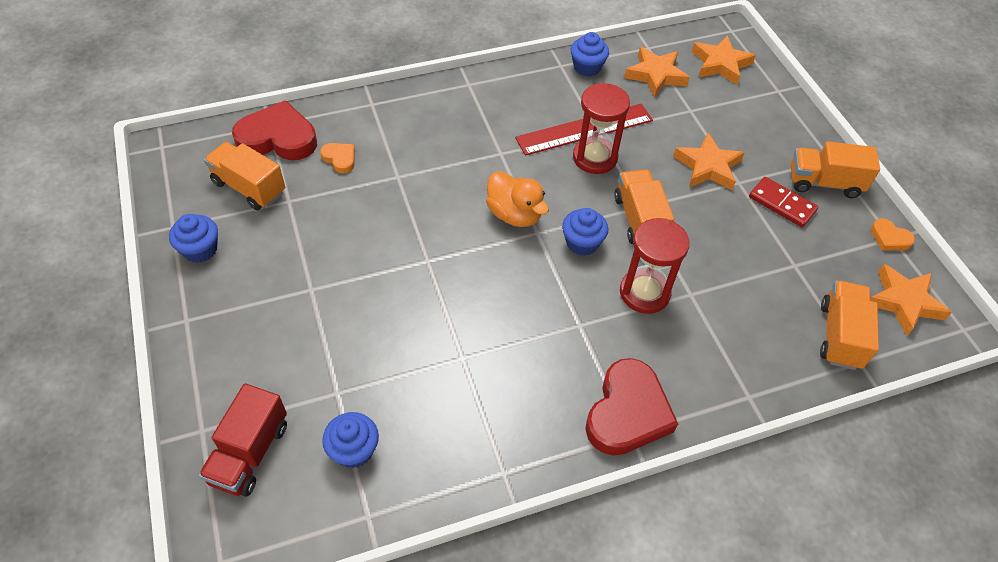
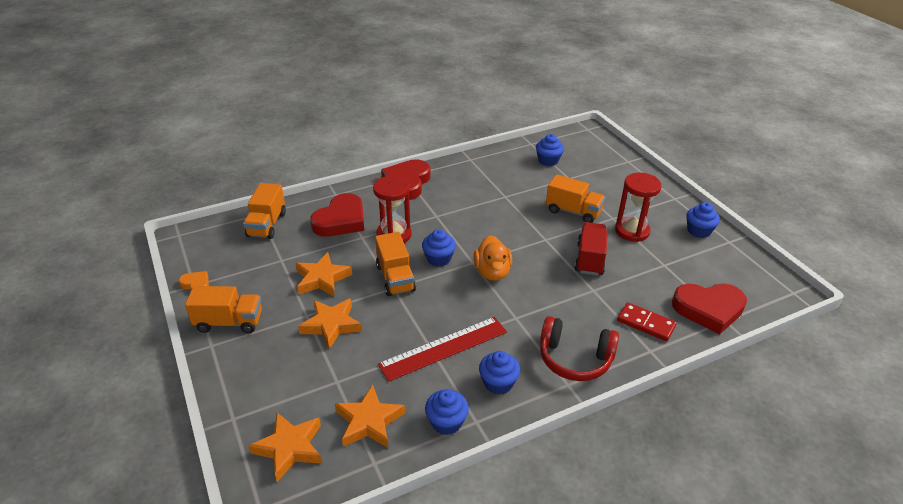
camera: 175 degrees right, 15 degrees down
red truck [198,384,287,497] -> red truck moved to [574,222,608,276]
orange truck [204,142,285,210] -> orange truck moved to [546,174,605,223]
orange heart [320,143,355,173] -> none
orange duck [486,171,549,227] -> orange duck turned 135 degrees counterclockwise [474,235,512,281]
red hourglass [573,83,630,174] -> red hourglass moved to [615,173,662,242]
red domino [749,177,818,227] -> red domino moved to [617,302,677,341]
orange star [870,264,952,335] -> orange star moved to [295,252,352,296]
none -> red heart [310,193,364,237]
none -> blue cupcake [479,351,520,395]
none -> red headphones [540,316,619,381]

